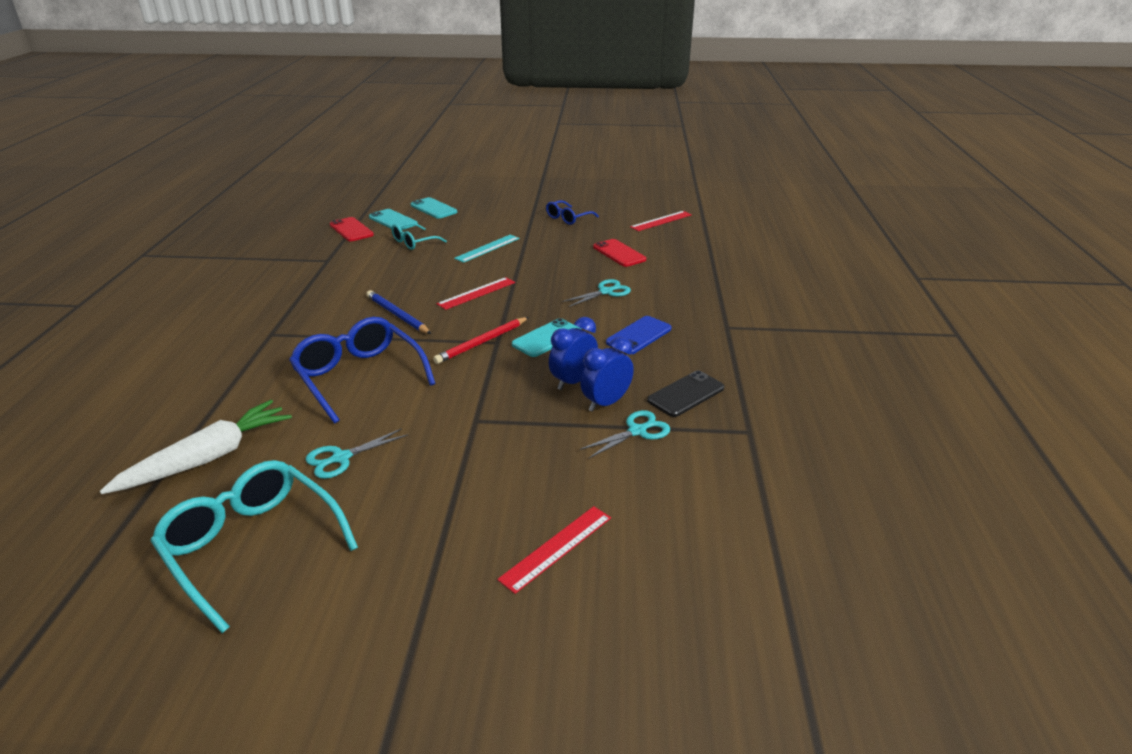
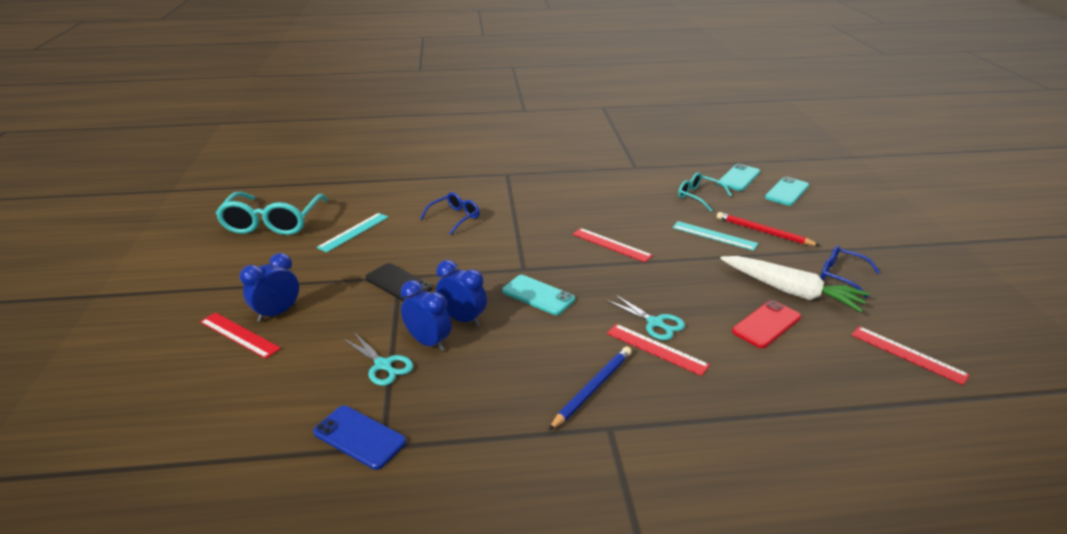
camera: 80 degrees right, 0 degrees up
white carrot [100,400,292,494] -> white carrot moved to [720,256,870,312]
turquoise glasses [150,460,358,633] -> turquoise glasses turned 150 degrees clockwise [215,192,328,235]
blue glasses [289,317,436,424] -> blue glasses [420,192,480,235], size x0.55
turquoise scissors [306,428,408,479] -> turquoise ruler [317,213,389,252]
red phone [330,217,374,241] -> none
blue pencil [366,290,431,334] -> blue pencil moved to [548,347,632,431]
red pencil [433,317,529,364] -> red pencil moved to [717,212,820,246]
blue phone [606,316,672,354] -> blue phone moved to [313,406,406,470]
black phone [647,370,724,417] -> black phone moved to [365,263,433,301]
none -> blue clock [240,253,299,322]
none -> red ruler [607,324,710,376]

